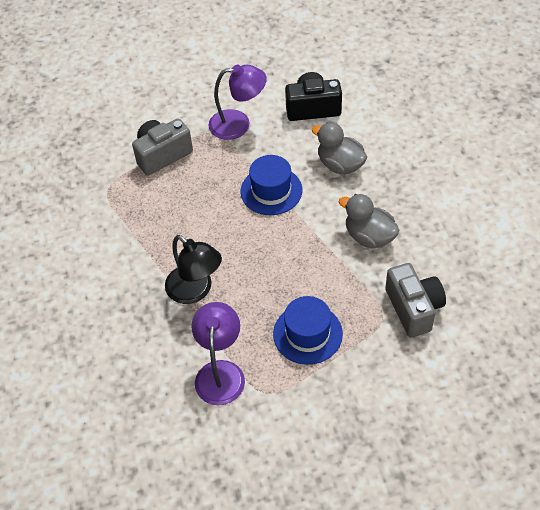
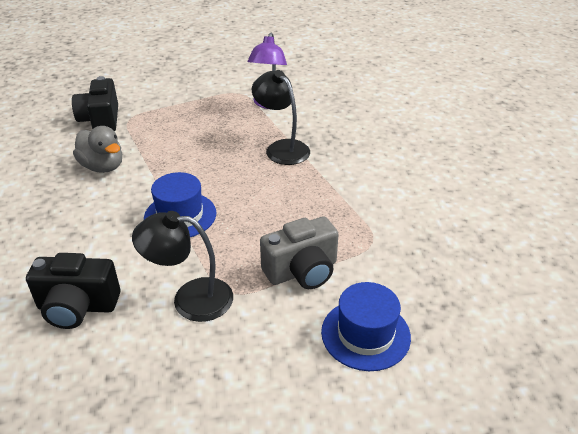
camera: 175 degrees left, 15 degrees down
purple lamp [208,64,267,140] -> black lamp [132,211,233,322]
blue hat [273,296,343,365] -> blue hat moved to [321,282,411,371]
grey duck [311,122,367,174] -> none
grey camera [385,263,446,338] -> black camera [72,76,118,131]

